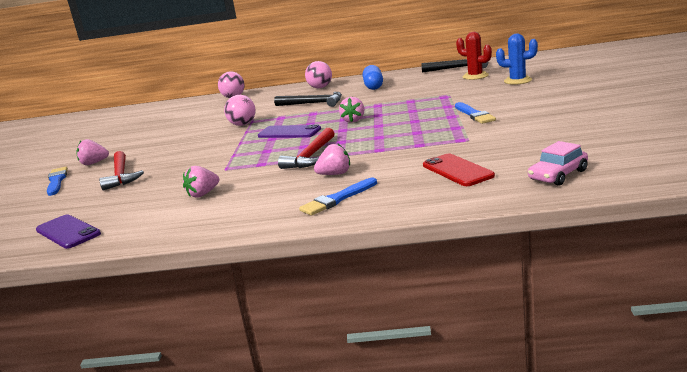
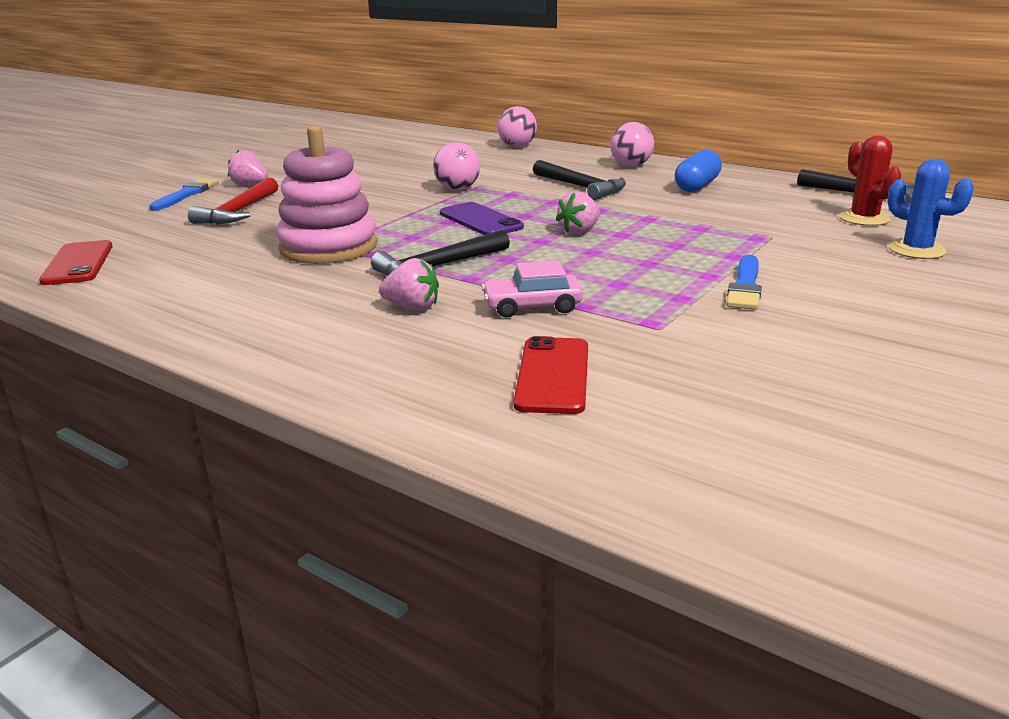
camera: 30 degrees right, 5 degrees up
purple phone [36,214,101,249] -> red phone [39,240,113,285]
pink strawberry [183,166,219,198] -> none
red hammer [278,128,334,169] -> black hammer [371,230,510,275]
blue brush [299,177,377,216] -> none
pink car [528,141,588,186] -> pink car moved to [482,260,583,318]
none -> pink stacking toy [276,126,377,264]

